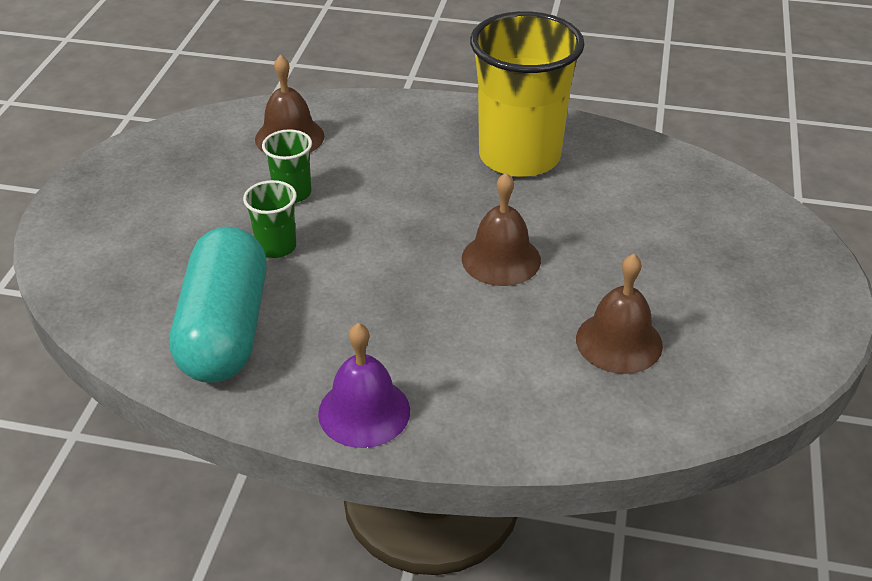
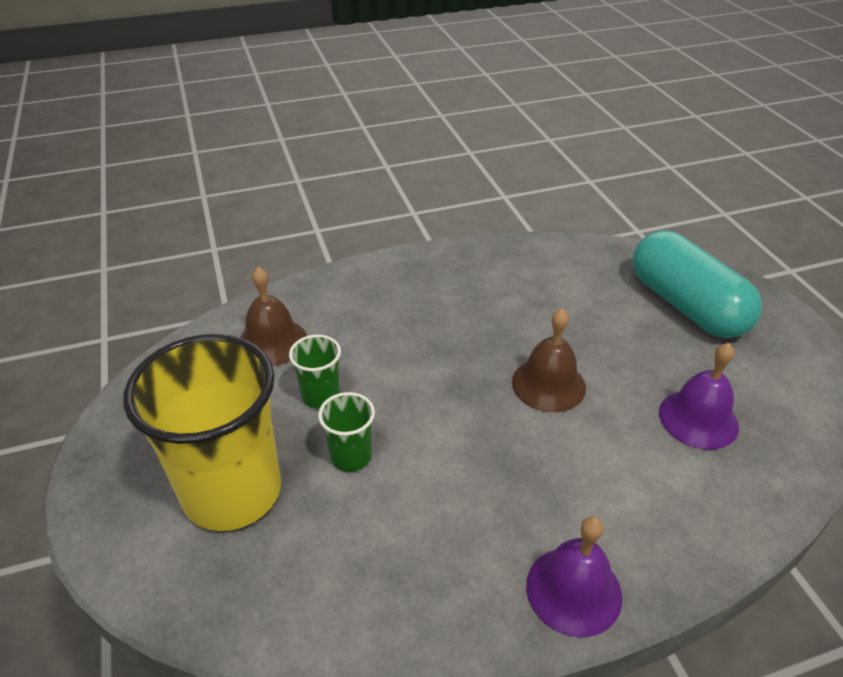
camera: 30 degrees left, 0 degrees up
turquoise capsule [170,226,267,383] -> turquoise capsule moved to [633,230,762,338]
yellow cup [470,11,585,177] -> yellow cup moved to [123,334,281,531]
brown bell [576,254,663,374] -> purple bell [659,343,739,450]

